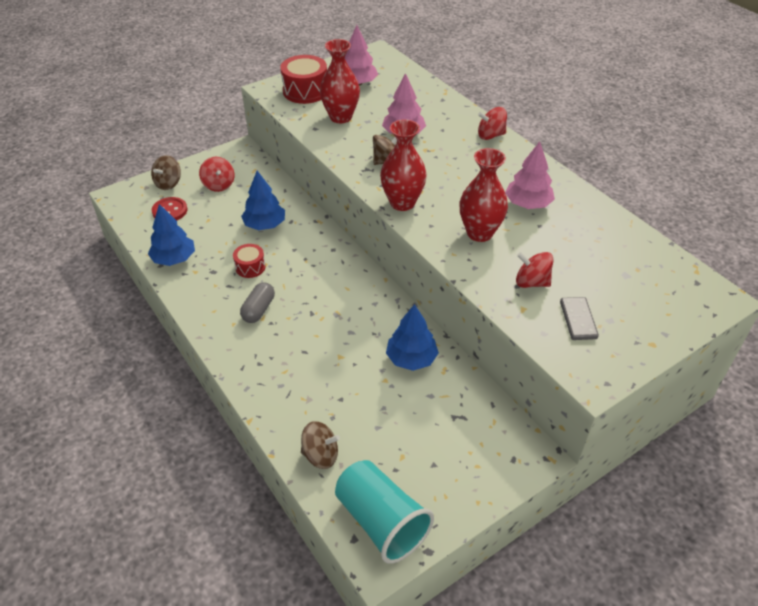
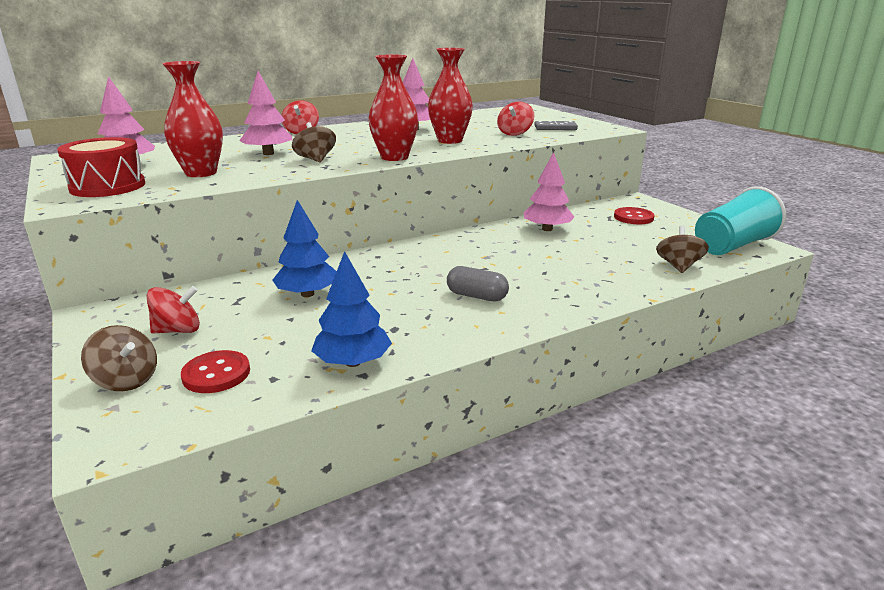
camera: 85 degrees left, 20 degrees down
red drum [233,244,266,278] -> none
blue tree [386,304,439,371] -> pink tree [524,152,574,231]
none -> red button [614,207,655,224]

